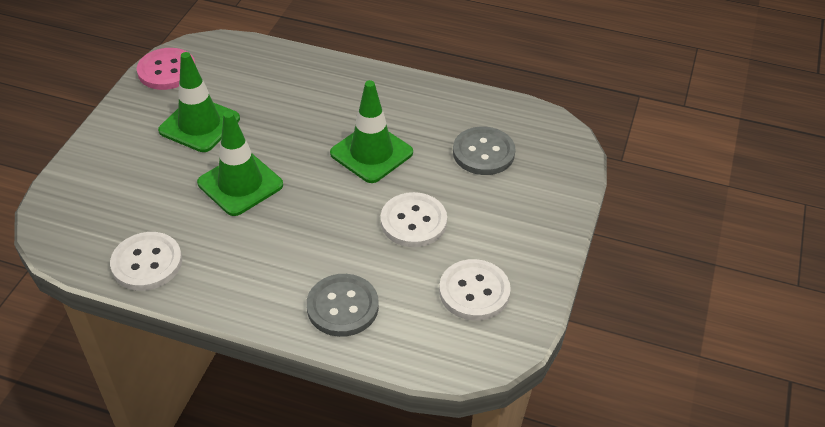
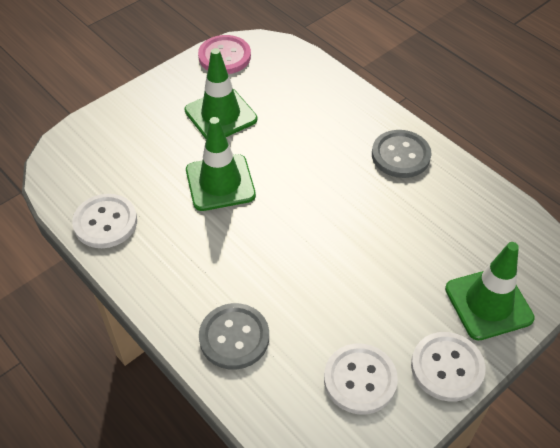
camera: 30 degrees right, 5 degrees up
green traffic cone [330,80,413,183] -> green traffic cone moved to [445,242,535,340]
white button [381,192,447,247] -> white button moved to [411,332,486,402]
grey button [453,127,515,175] -> grey button moved to [372,130,432,178]

